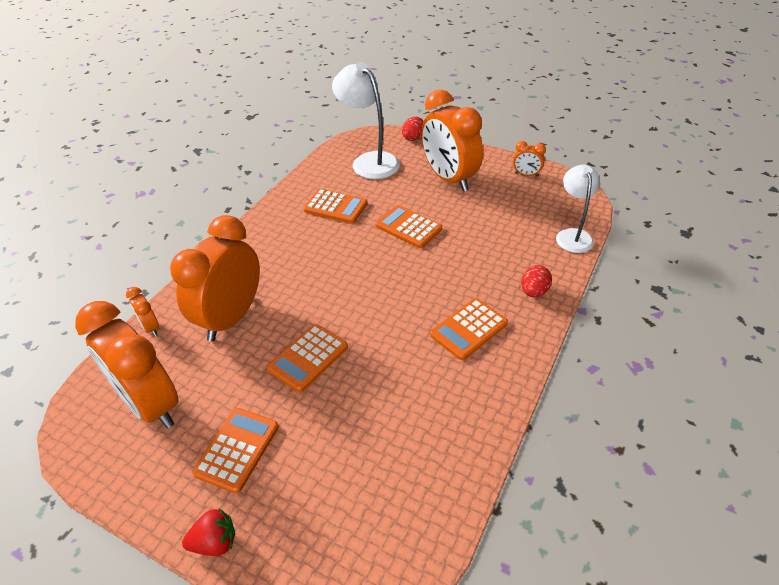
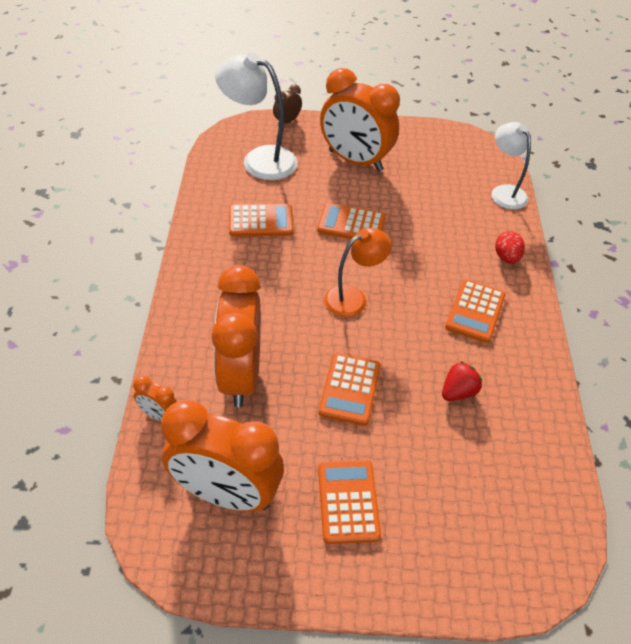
camera: 30 degrees left, 5 degrees up
red strawberry [182,508,235,556] -> red strawberry moved to [442,361,482,401]
red egg [402,117,424,141] -> brown clock [273,84,302,126]
orange clock [513,141,546,177] -> none
none -> orange lamp [324,228,392,317]

